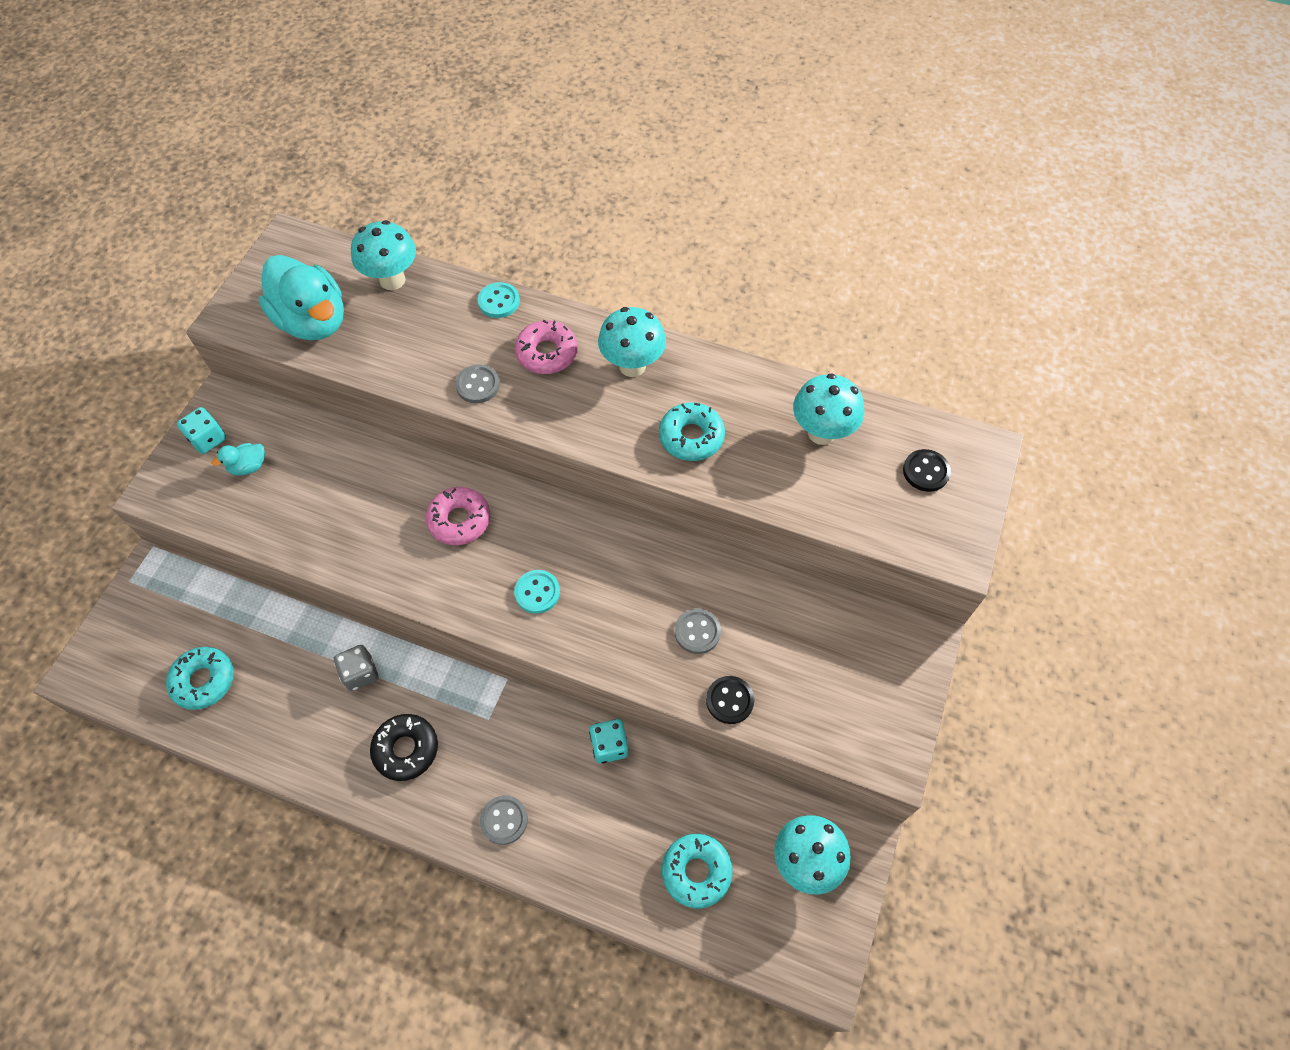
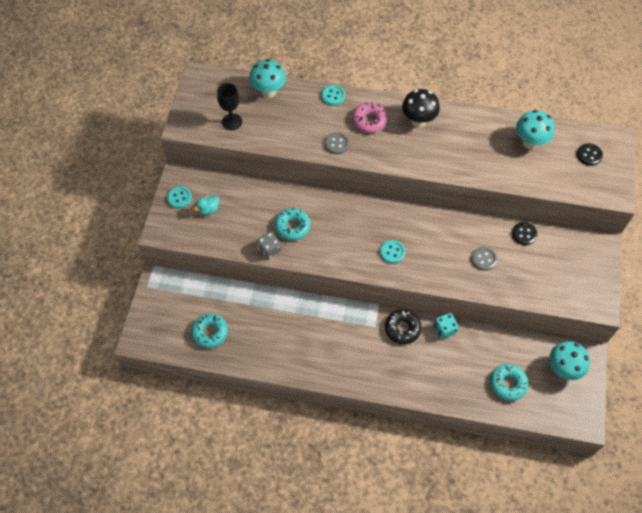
camera: 10 degrees left, 0 degrees up
turquoise dice [177,407,226,454] -> turquoise button [167,186,192,209]
turquoise duck [258,255,344,340] -> black goblet [217,83,242,130]
grey dice [334,645,378,691] -> grey dice moved to [257,232,281,259]
black donut [370,714,438,781] -> black donut moved to [385,310,422,344]
pink donut [426,487,490,545] -> none
grey button [480,795,528,845] -> none
turquoise mushroom [598,307,666,377] -> black mushroom [402,89,440,128]
turquoise donut [659,402,725,461] -> turquoise donut moved to [275,208,311,241]
black button [706,676,754,724] -> black button moved to [512,222,537,245]

